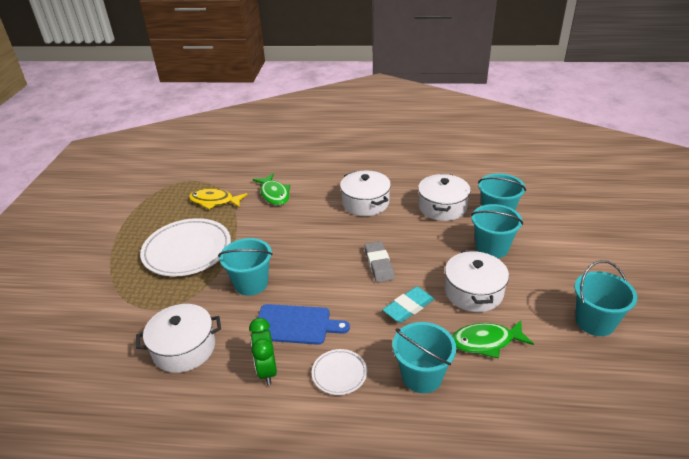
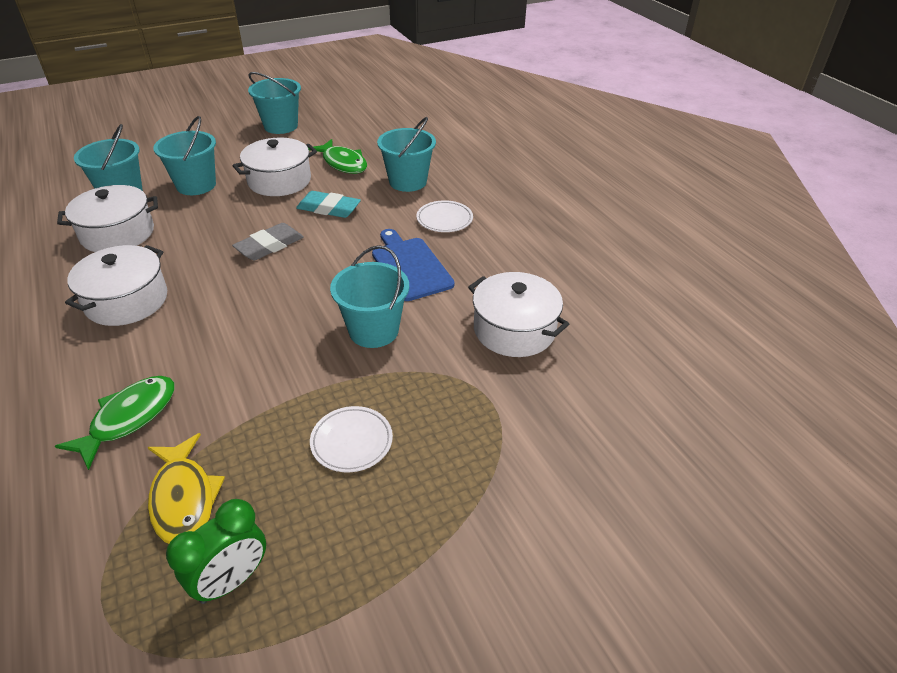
camera: 125 degrees left, 5 degrees up
white plate [140,218,231,277] -> white plate [310,406,393,472], size x0.49
green clock [249,318,277,385] -> green clock moved to [166,499,266,604]

